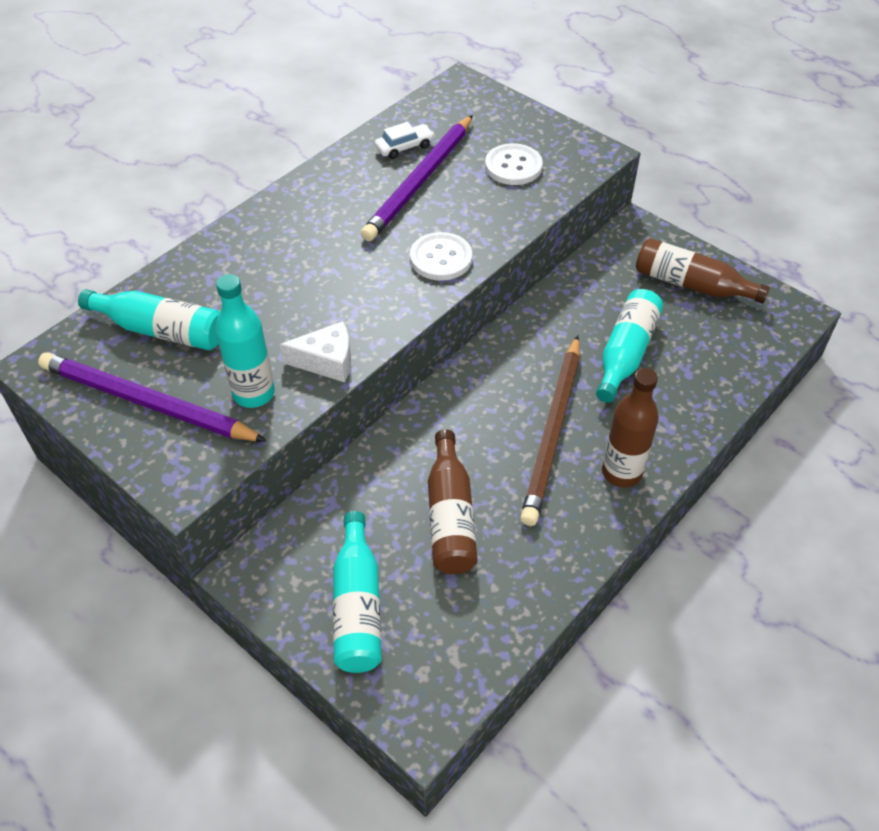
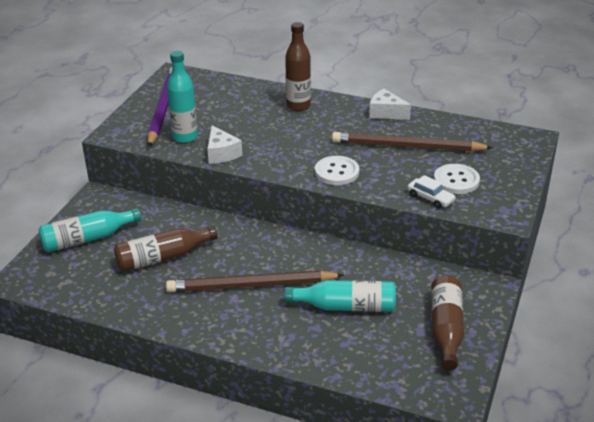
camera: 70 degrees right, 15 degrees down
turquoise bottle [78,289,220,350] -> none
purple pencil [361,115,473,241] -> brown pencil [332,132,493,152]
white car [375,122,435,159] -> white car moved to [407,175,456,209]
brown bottle [602,368,659,488] -> brown bottle moved to [285,22,311,111]
none -> white cheese [369,89,411,120]

